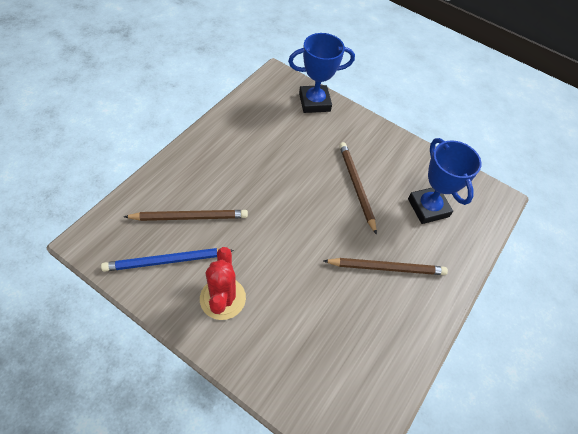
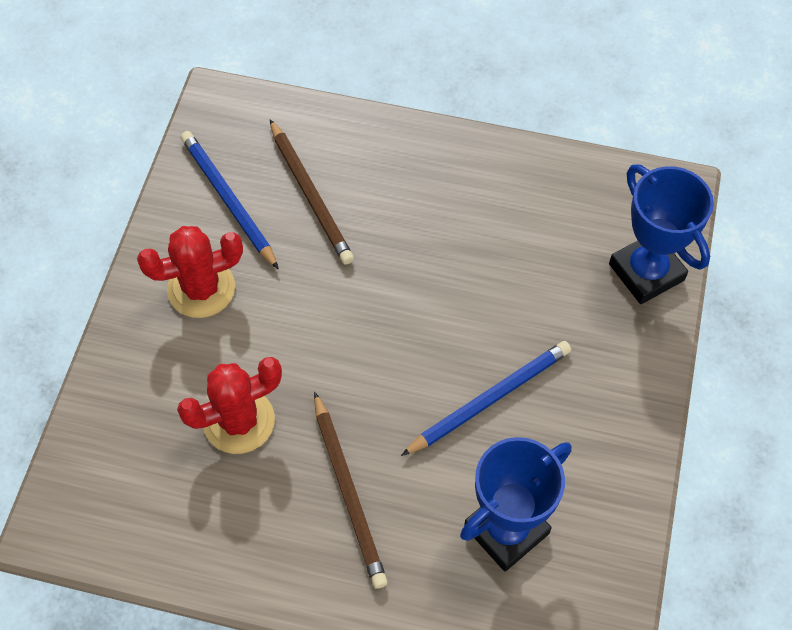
camera: 75 degrees right, 5 degrees up
brown pencil [339,142,377,235] -> blue pencil [401,341,571,456]
none -> red cactus [177,357,282,454]

